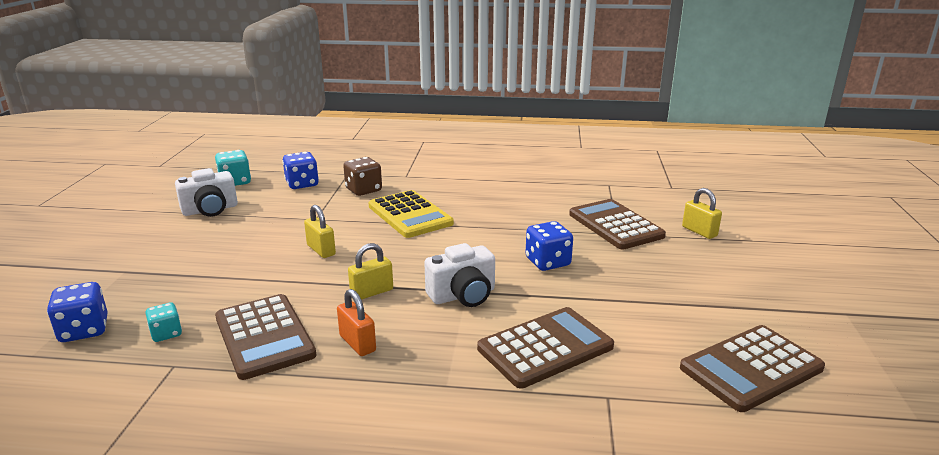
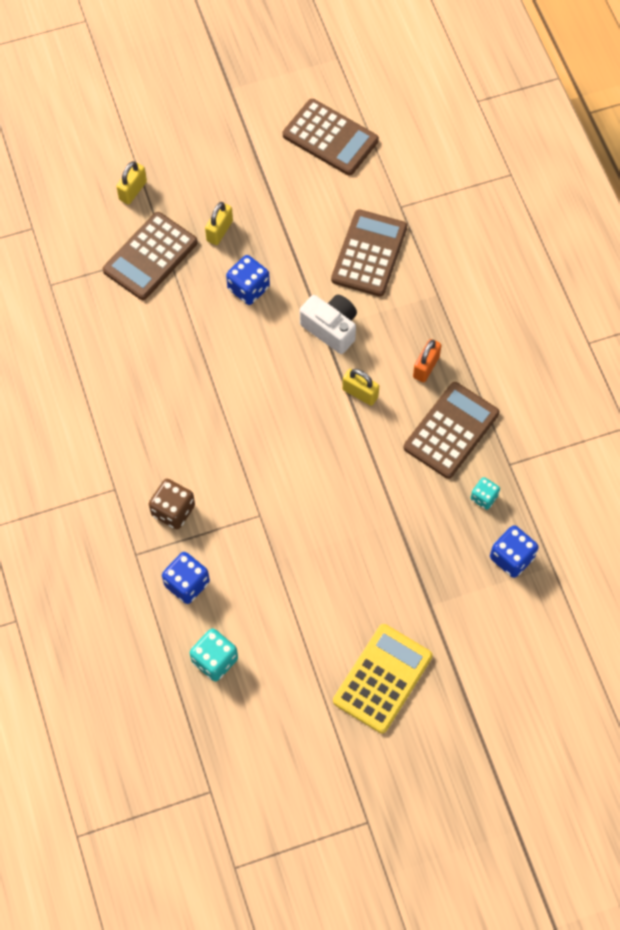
camera: 115 degrees left, 40 degrees up
white camera [175,168,238,217] -> none
yellow padlock [304,205,336,258] -> yellow padlock moved to [205,202,233,245]
yellow calculator [368,190,454,238] -> yellow calculator moved to [333,624,432,733]
brown calculator [477,307,614,388] -> brown calculator turned 75 degrees clockwise [331,209,407,297]

